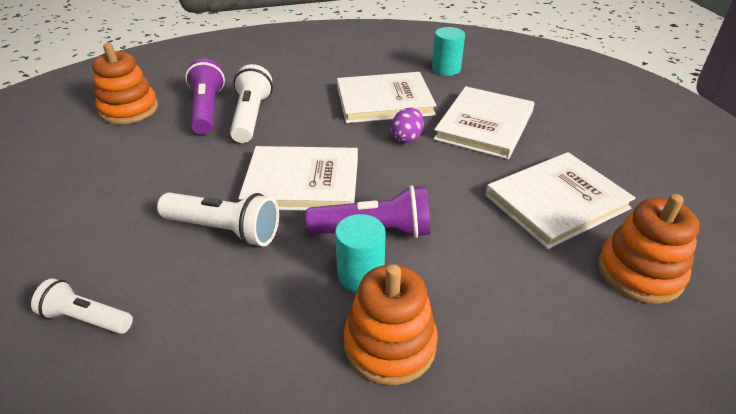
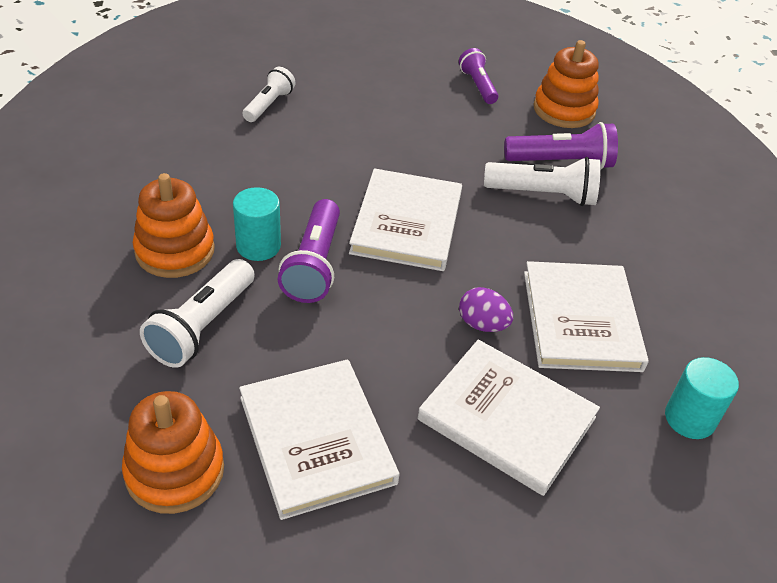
camera: 95 degrees right, 5 degrees up
white flashlight [157,192,279,246] -> white flashlight moved to [140,259,255,368]
none -> purple flashlight [459,48,499,104]

